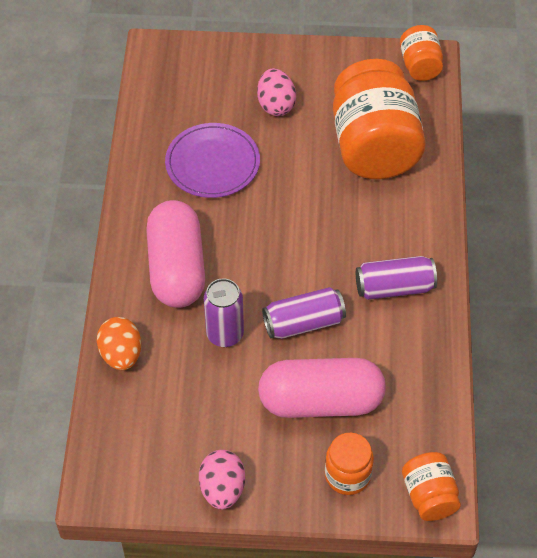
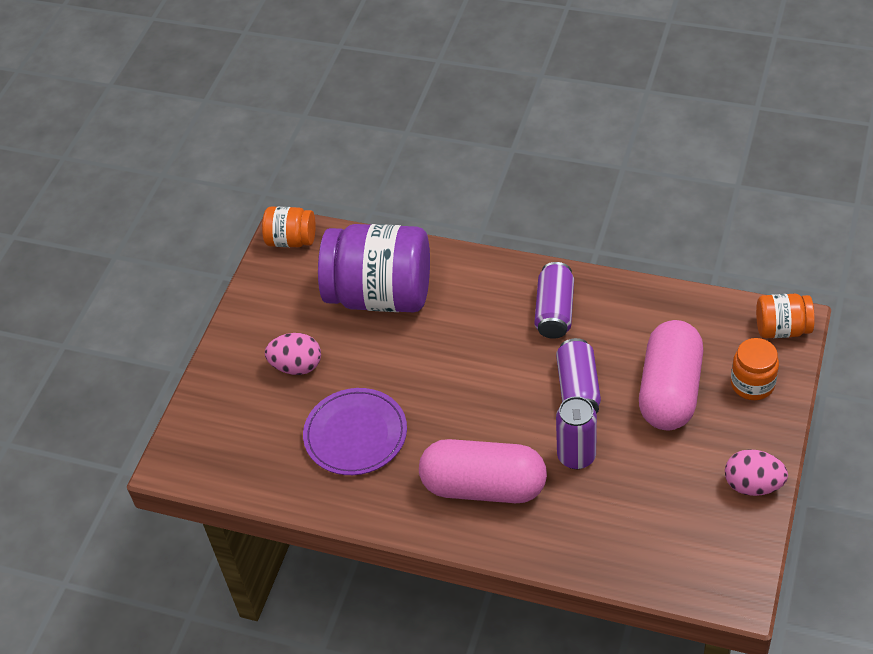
camera: 70 degrees left, 5 degrees down
orange egg [97,317,141,370] -> none
orange jar [333,59,426,179] -> purple jar [318,224,430,312]

